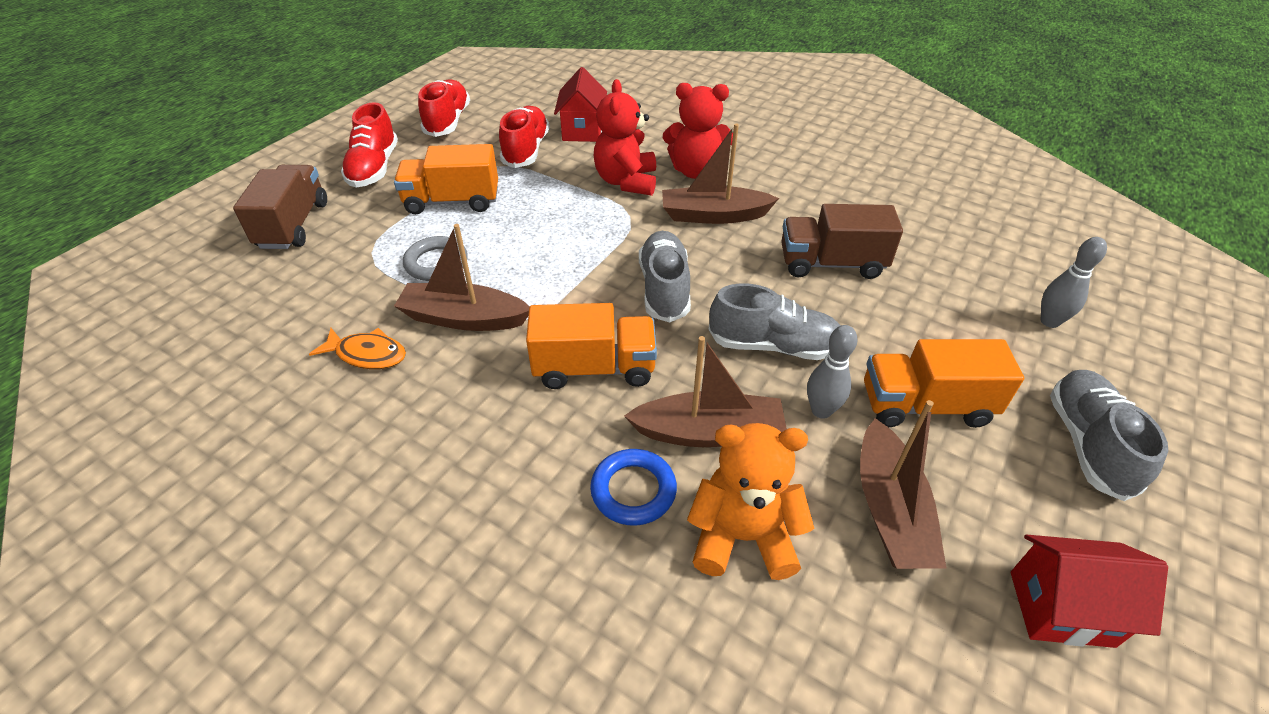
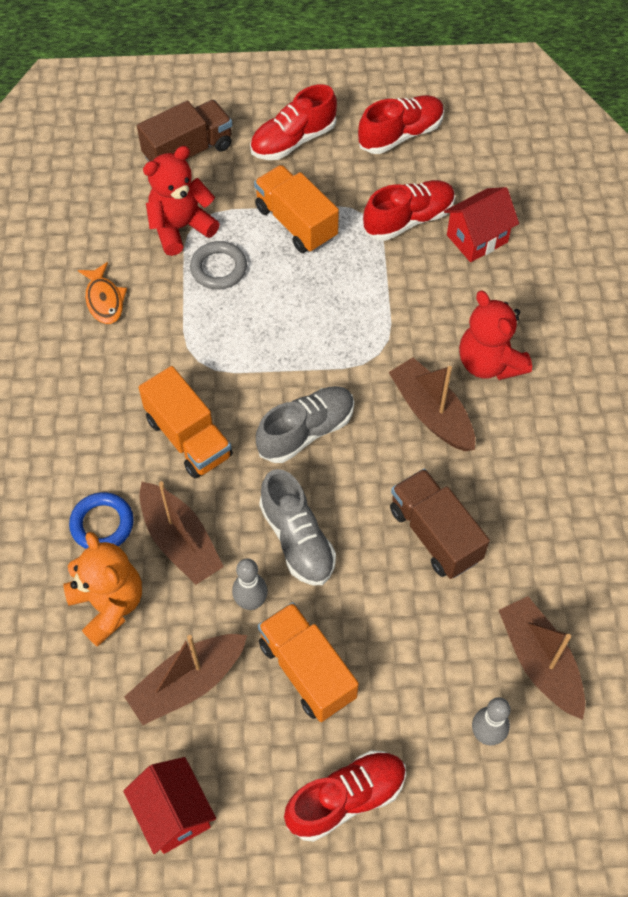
camera: 55 degrees right, 15 degrees up
brown boat [394,224,530,331] -> brown boat moved to [499,596,585,720]
red teddy bear [594,79,656,196] -> red teddy bear moved to [143,146,220,256]
grey shoe [1050,370,1168,501] -> red shoe [284,750,406,842]

